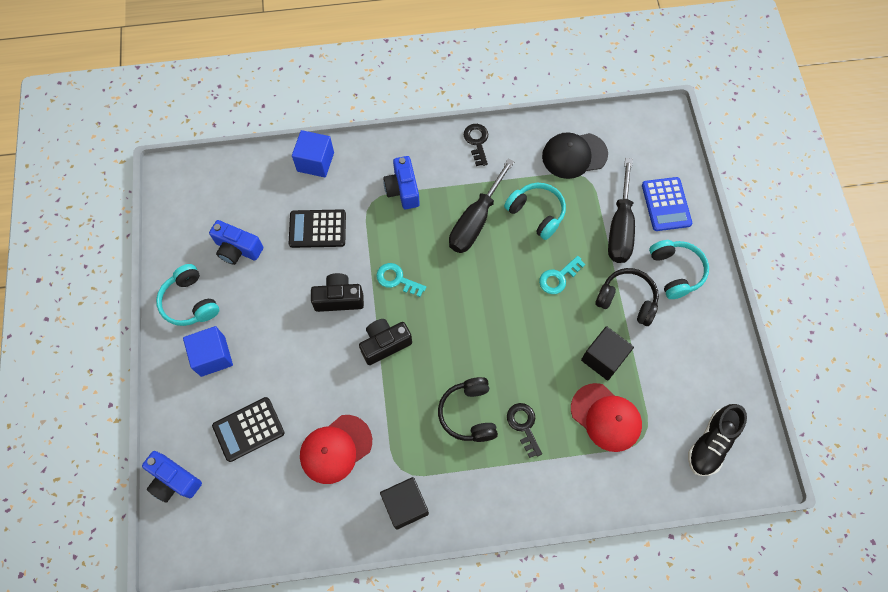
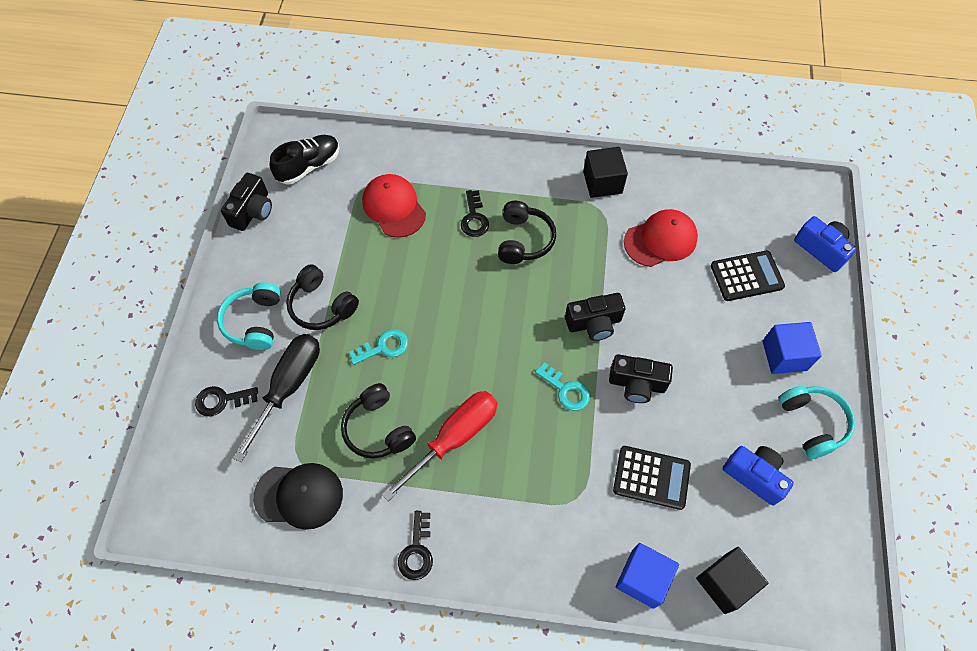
camera: 165 degrees left, 5 degrees down
blue camera [383,156,420,209] -> none
black screwdriver [449,158,515,253] -> red screwdriver [382,391,497,501]
turquoise headphones [504,183,566,240] -> black headphones [341,383,416,459]
black cube [581,326,634,381] -> black cube moved to [696,547,768,614]
blue calculator [642,177,692,231] -> black key [195,386,258,416]
none -> black camera [221,173,272,231]

